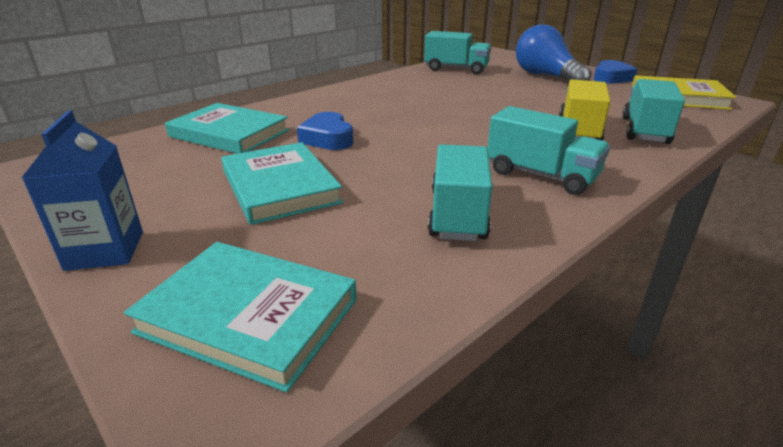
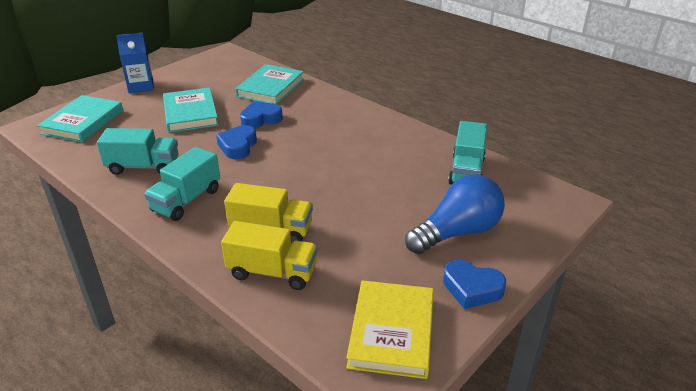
camera: 85 degrees right, 5 degrees up
turquoise book [221,142,343,225] -> turquoise book turned 75 degrees counterclockwise [163,87,219,133]
turquoise truck [622,79,685,144] -> yellow truck [221,221,318,290]
none -> blue heart [216,125,257,159]

